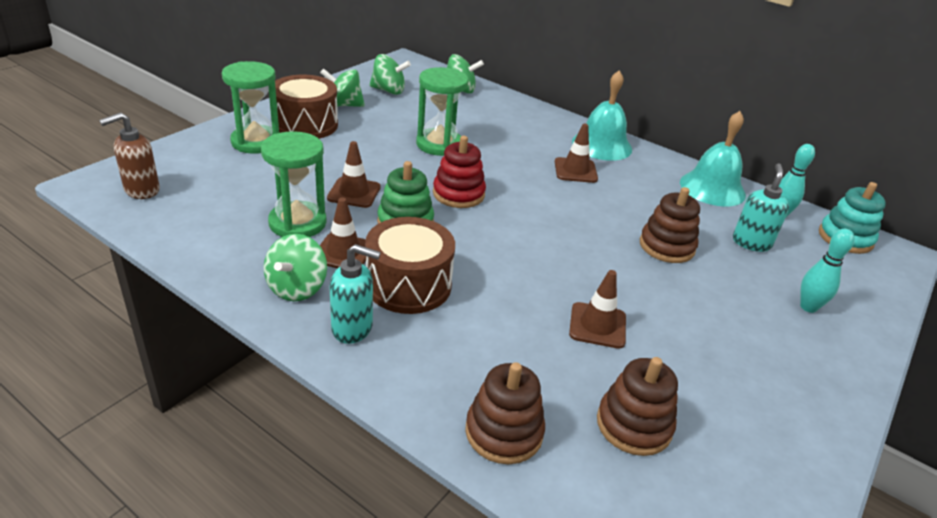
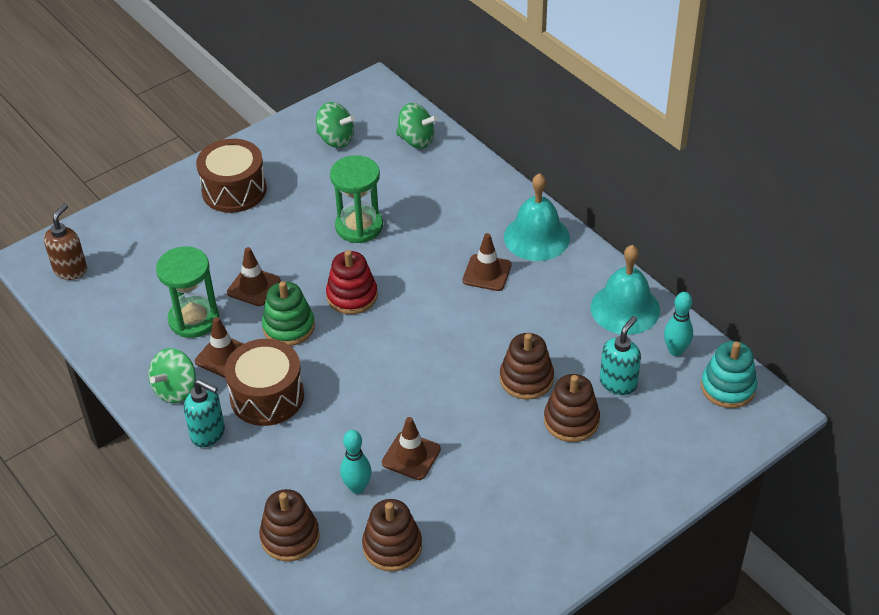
camera: 20 degrees right, 10 degrees up
brown soap dispenser [99,112,160,199] -> brown soap dispenser turned 135 degrees clockwise [44,204,87,280]
green hourglass [222,61,279,154] -> none
green spinning top [320,68,365,107] -> none
turquoise bowling pin [800,229,855,313] -> turquoise bowling pin moved to [340,430,372,494]
none -> brown stacking toy [544,374,600,442]

